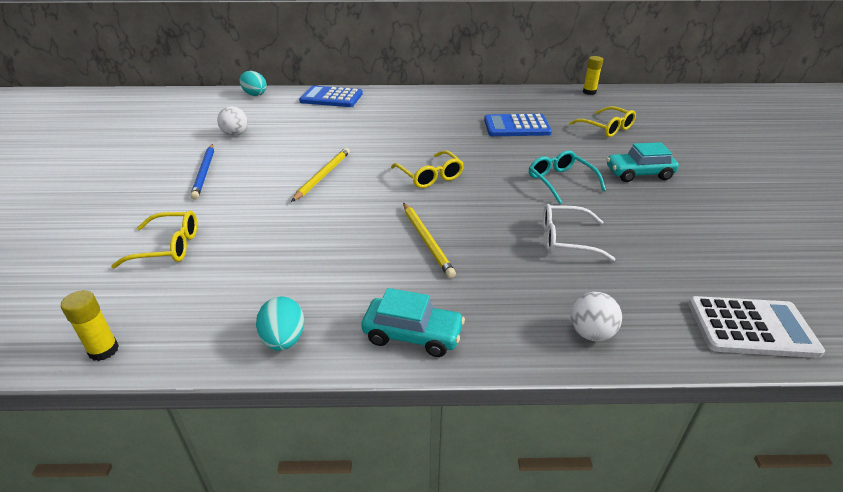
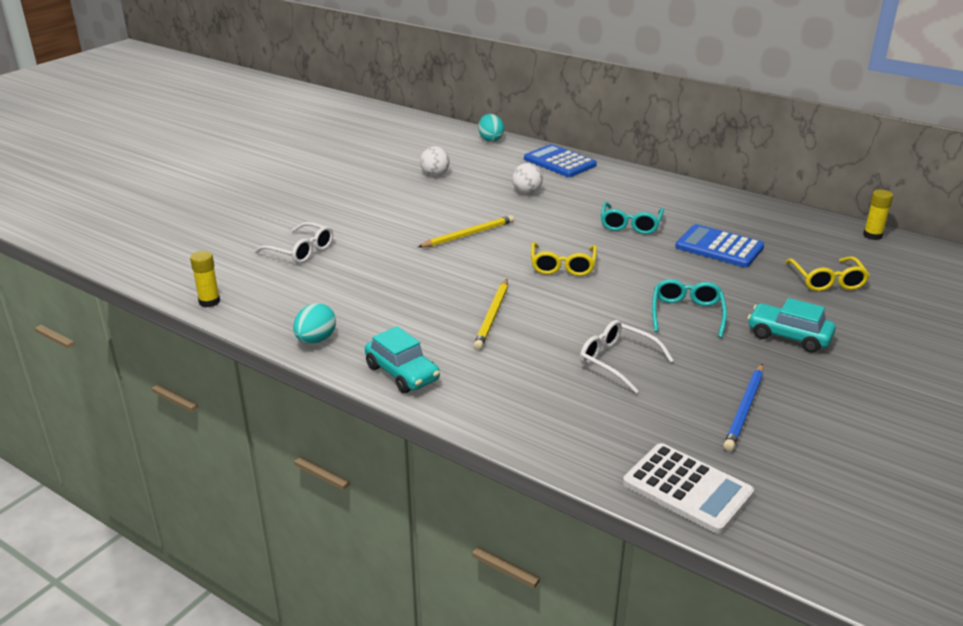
camera: 35 degrees right, 5 degrees down
yellow glasses [111,211,197,268] -> white glasses [254,222,333,263]
blue pencil [190,144,214,200] -> blue pencil moved to [723,364,763,451]
white ball [571,292,622,341] -> white ball moved to [512,163,543,194]
none -> turquoise glasses [601,202,664,234]

